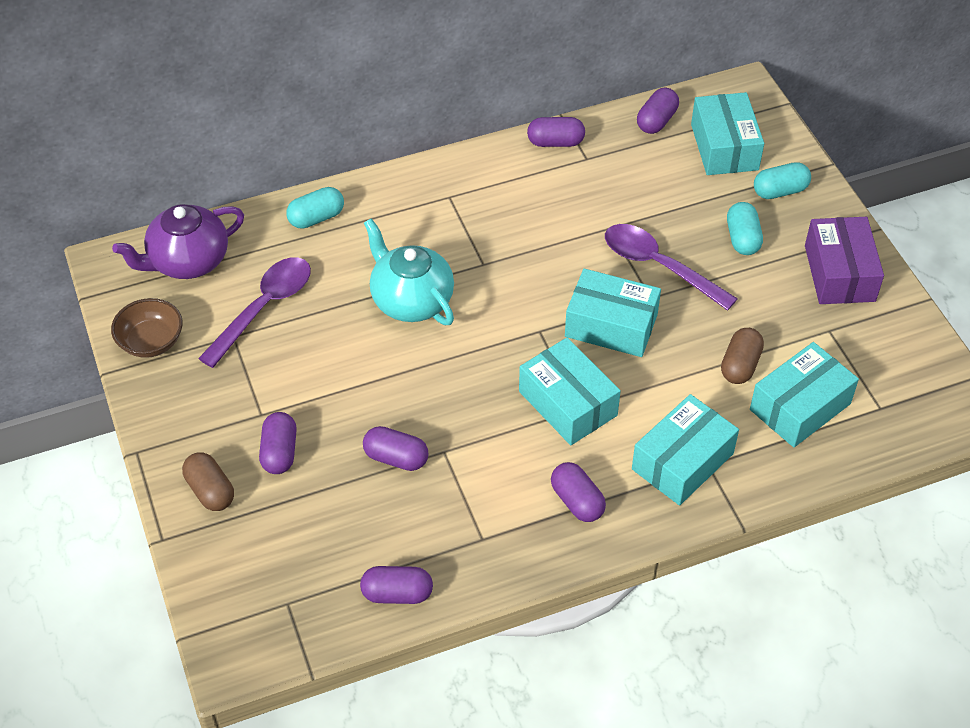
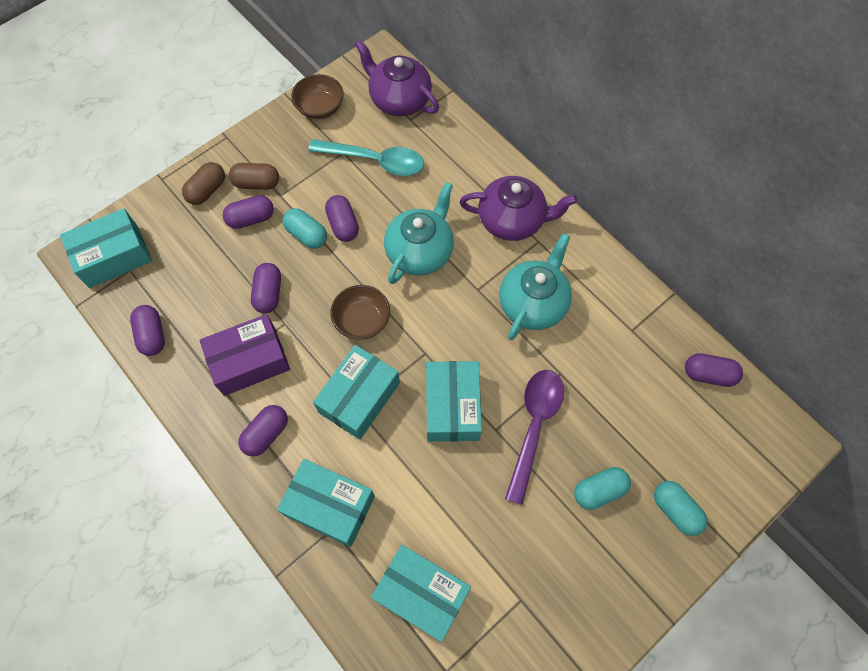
camera: 70 degrees right, 15 degrees up
purple spoon [198,257,311,368] -> turquoise spoon [308,139,424,176]
turquoise capsule [286,187,344,229] -> turquoise capsule moved to [283,208,327,249]
purple capsule [527,117,585,147] -> purple capsule moved to [325,195,359,242]
turquoise box [691,92,764,175] -> turquoise box moved to [60,208,152,288]
brown capsule [721,328,764,384] -> brown capsule moved to [229,163,279,190]
purple box [805,217,884,304] -> purple box moved to [199,314,290,396]
none -> brown bowl [330,285,390,340]
none -> purple teapot [460,176,577,241]
none -> turquoise teapot [499,233,572,340]

